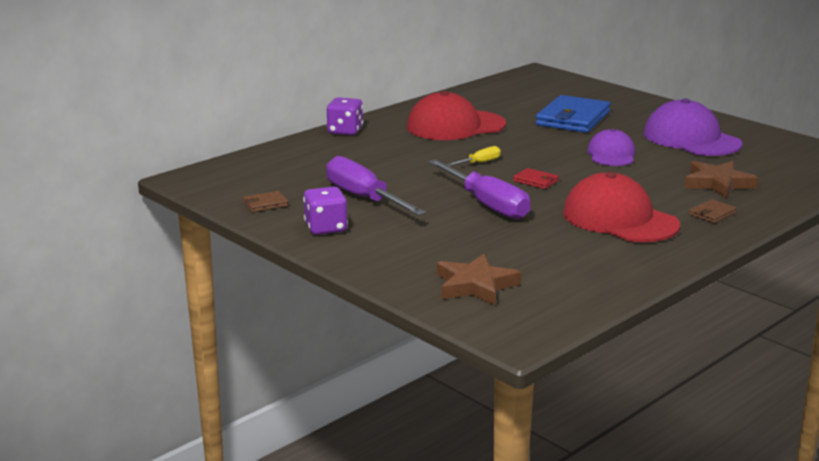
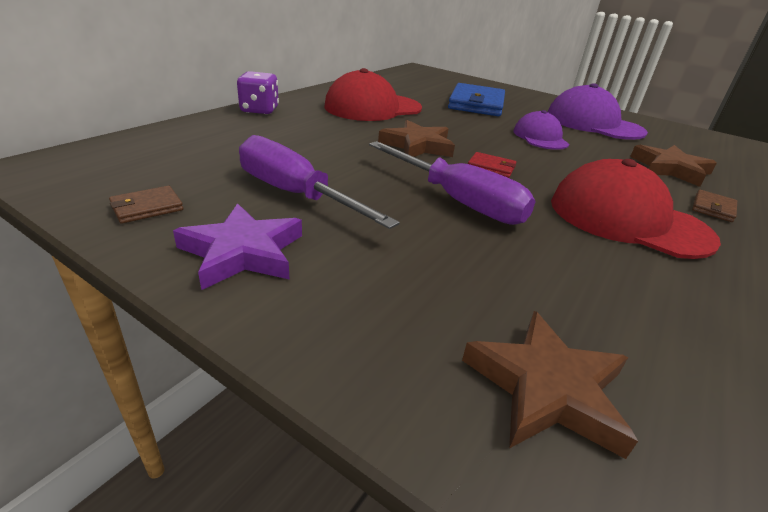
camera: 15 degrees left, 10 degrees up
purple dice [303,187,348,235] -> purple star [173,203,302,290]
yellow screwdriver [446,146,501,166] -> brown star [378,120,455,157]

